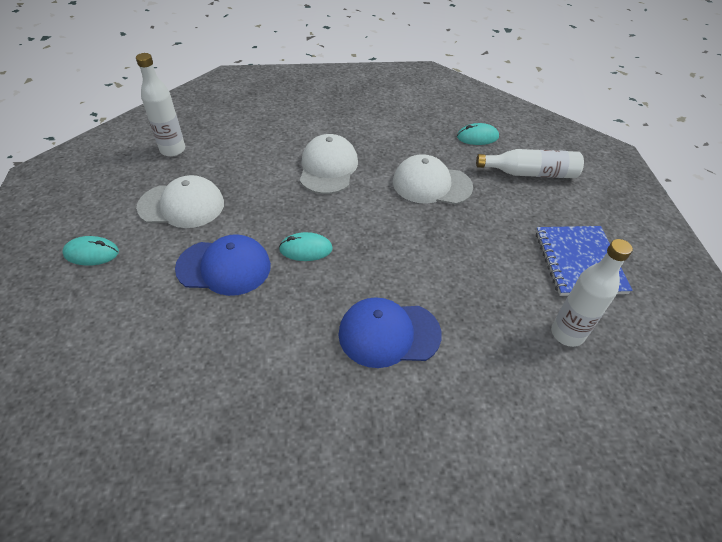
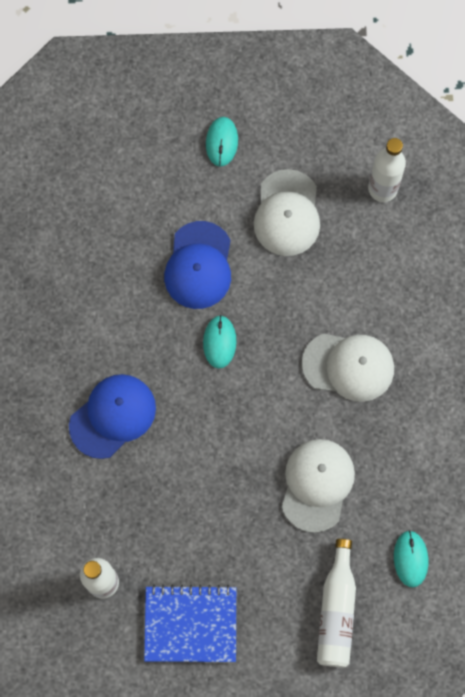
camera: 95 degrees right, 25 degrees up
blue cap [338,297,442,368] -> blue cap turned 45 degrees clockwise [69,374,156,459]

